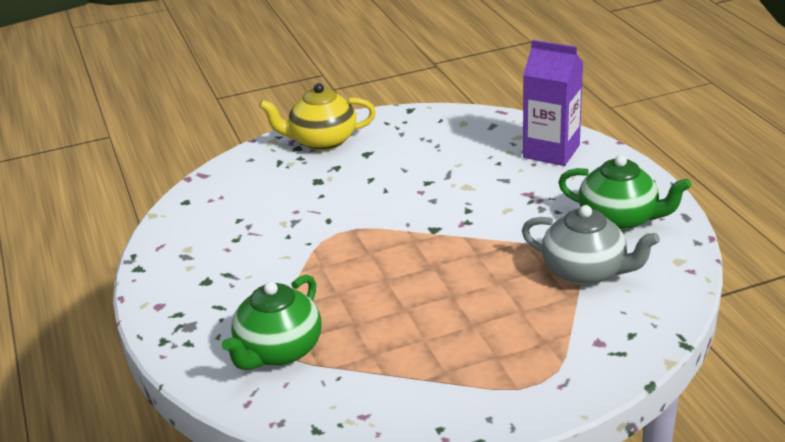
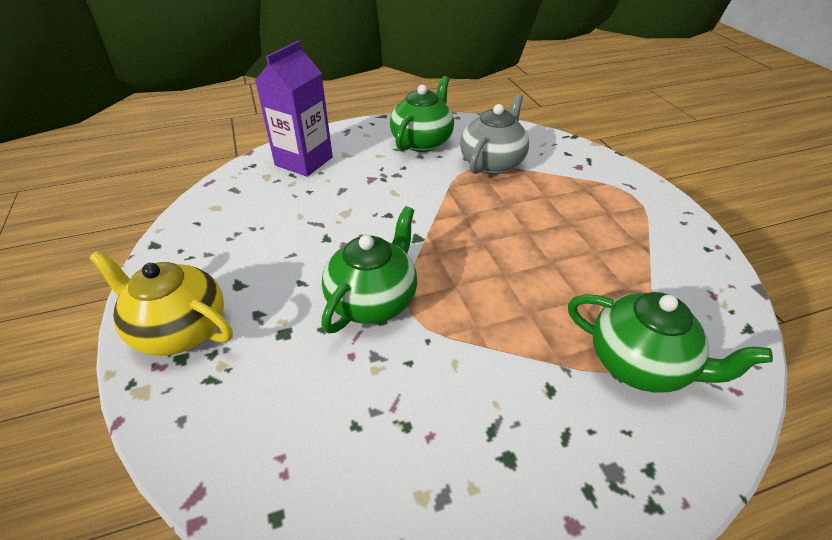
camera: 90 degrees left, 10 degrees up
yellow teapot [259,83,376,151] -> yellow teapot turned 120 degrees clockwise [89,250,233,356]
none -> green teapot [321,206,417,333]

